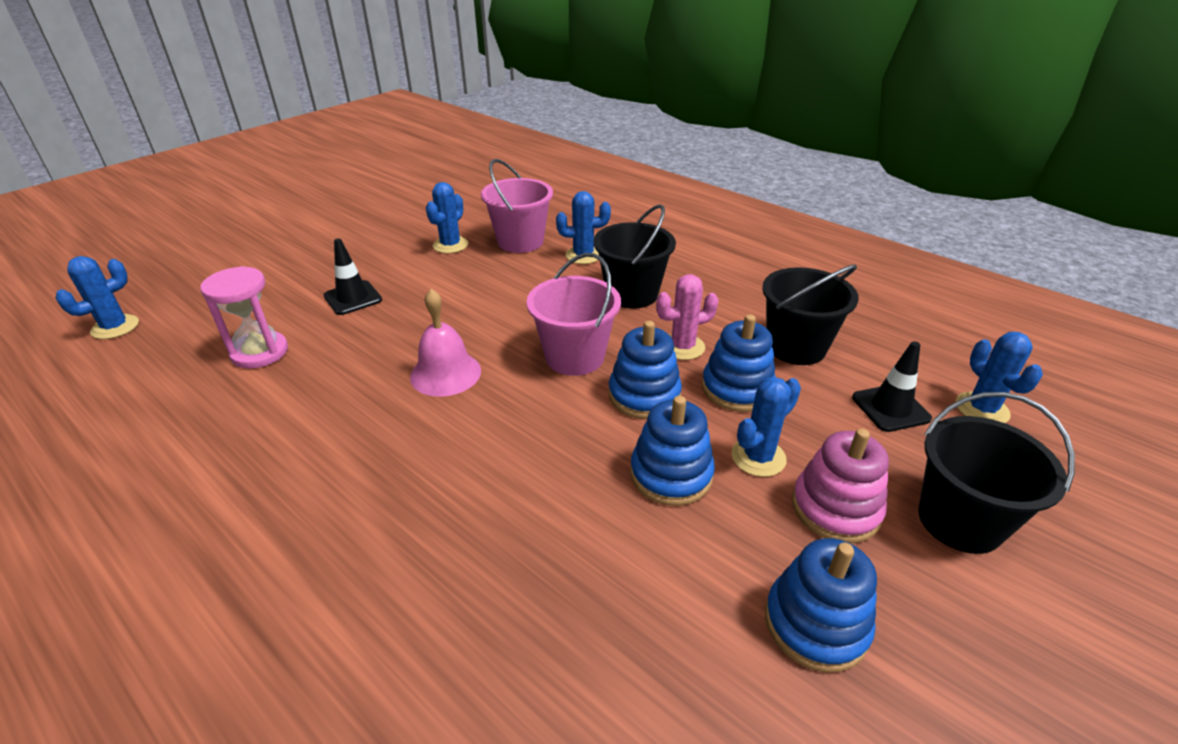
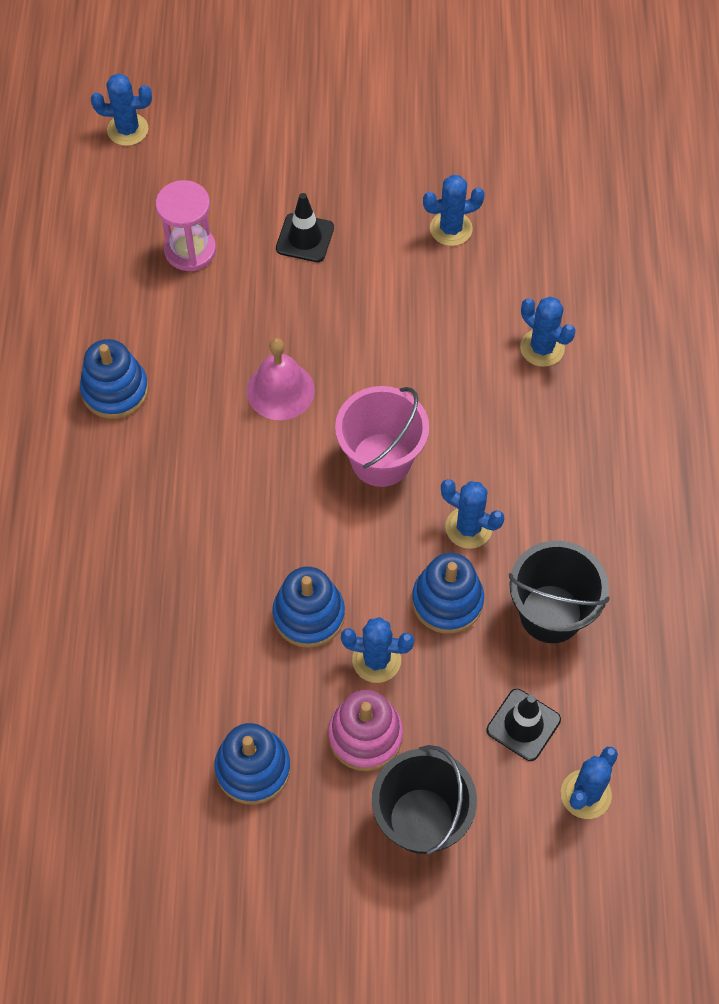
camera: 50 degrees right, 25 degrees up
pink bucket [481,159,553,253] -> none
black bucket [594,204,676,308] -> none
blue stacking toy [609,321,682,419] -> blue stacking toy moved to [80,339,149,419]
pink cactus [656,274,718,360] -> blue cactus [441,479,504,549]

